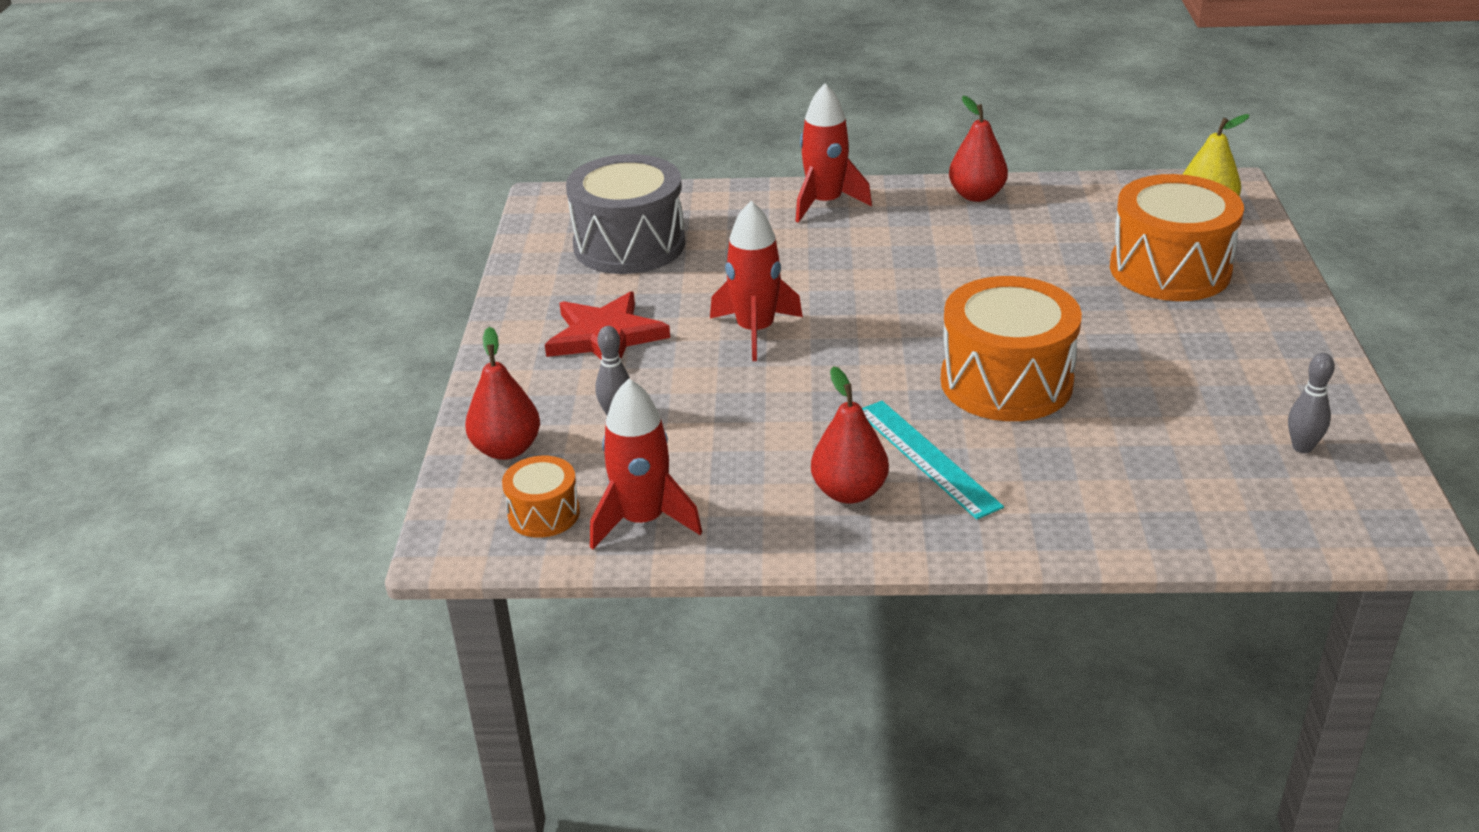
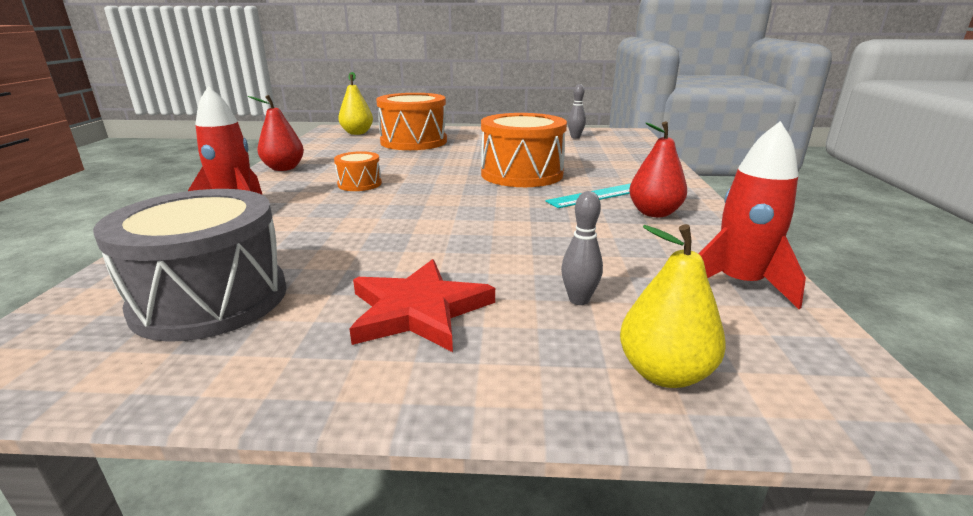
camera: 90 degrees left, 10 degrees down
red pear [465,327,540,460] -> yellow pear [620,224,726,388]
orange drum [502,456,580,538] -> orange drum moved to [334,151,382,191]
red rocket [710,201,803,361] -> none

